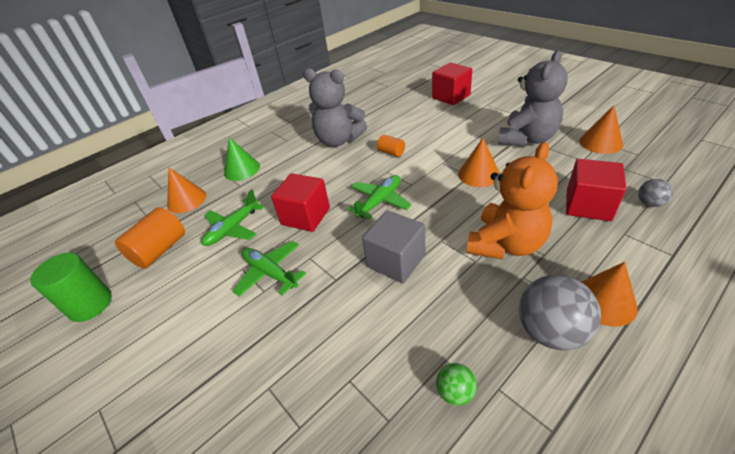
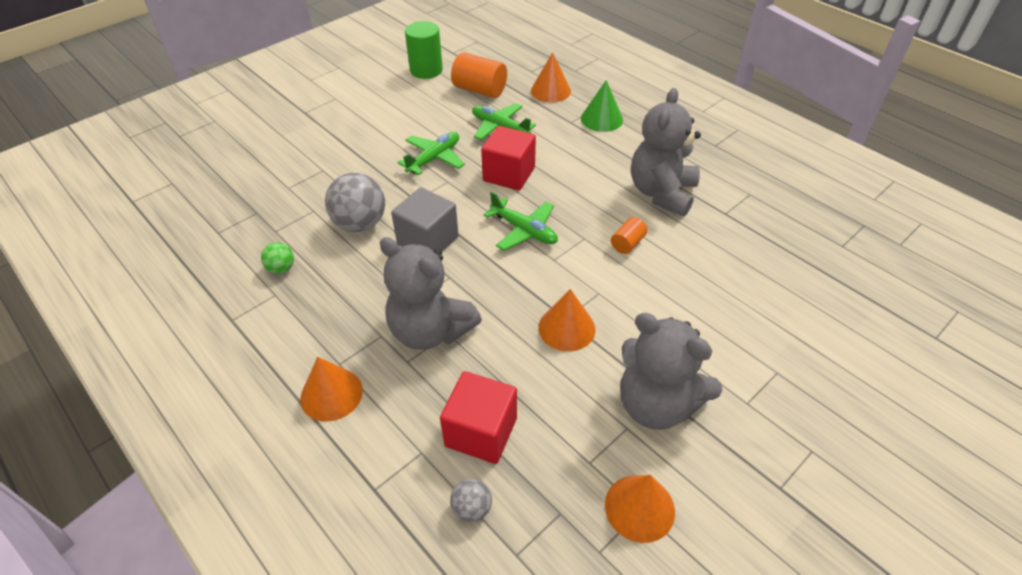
camera: 85 degrees right, 5 degrees up
red cube [432,62,472,105] -> none
orange teddy bear [467,142,558,260] -> grey teddy bear [379,237,482,350]
grey ball [519,275,601,350] -> grey ball moved to [325,173,385,232]

